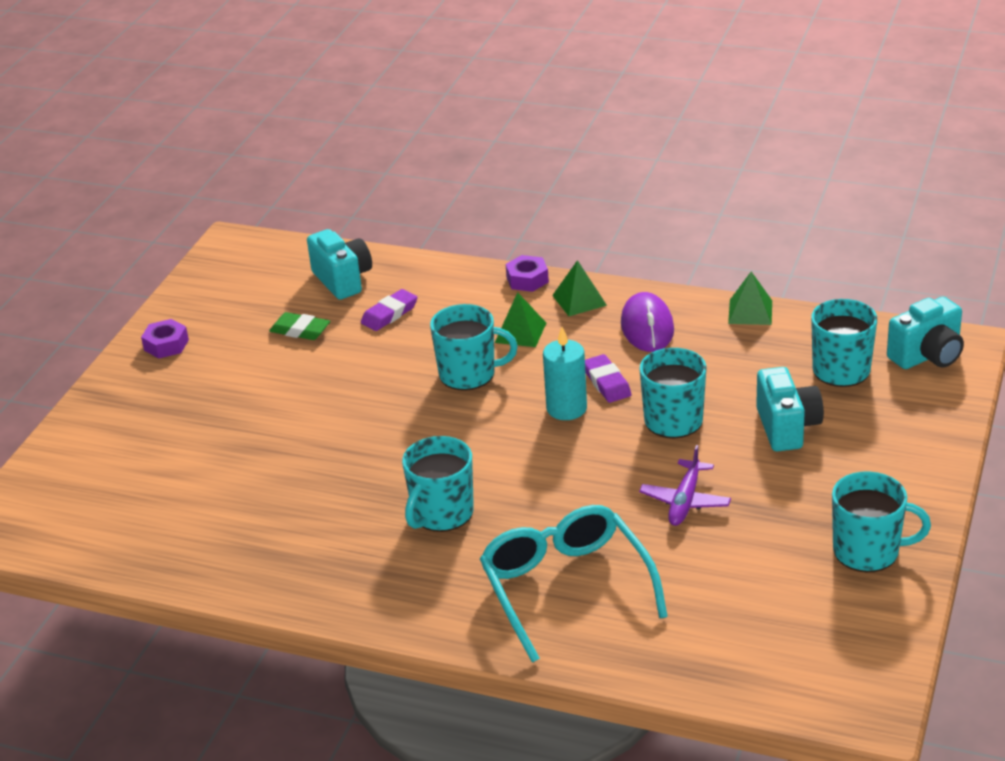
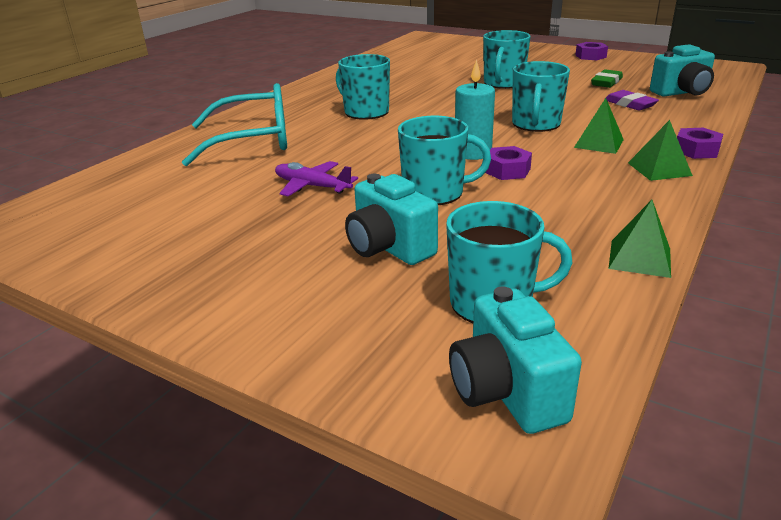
camera: 100 degrees right, 5 degrees down
purple eraser [585,354,631,403] -> purple nut [485,146,532,180]
purple mouse [621,292,674,352] -> none
turquoise camera [756,367,824,451] -> turquoise camera turned 45 degrees clockwise [345,174,438,265]
turquoise mug [832,471,931,572] -> turquoise mug moved to [483,30,531,89]

